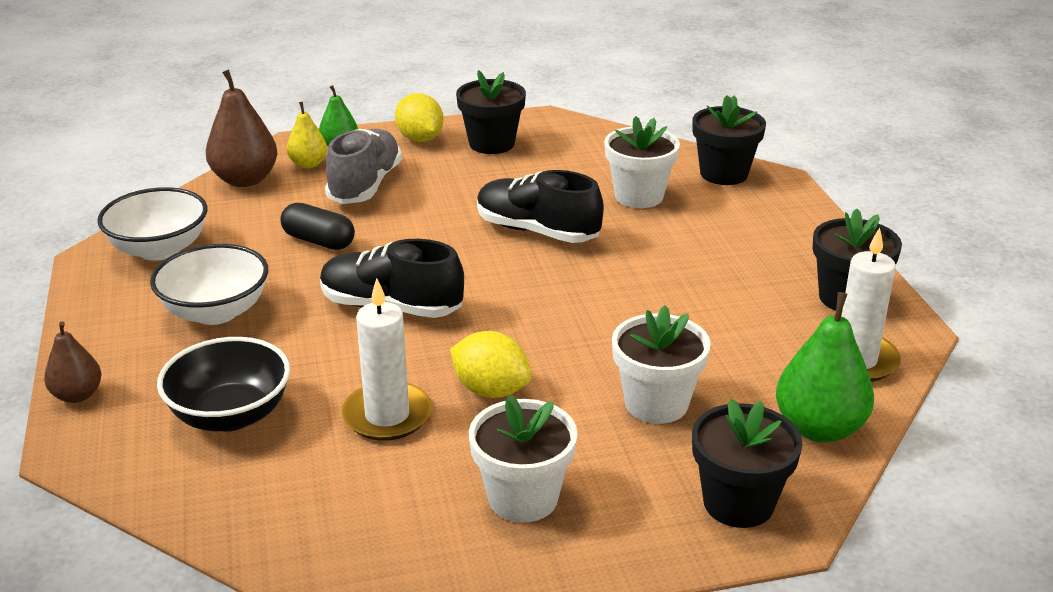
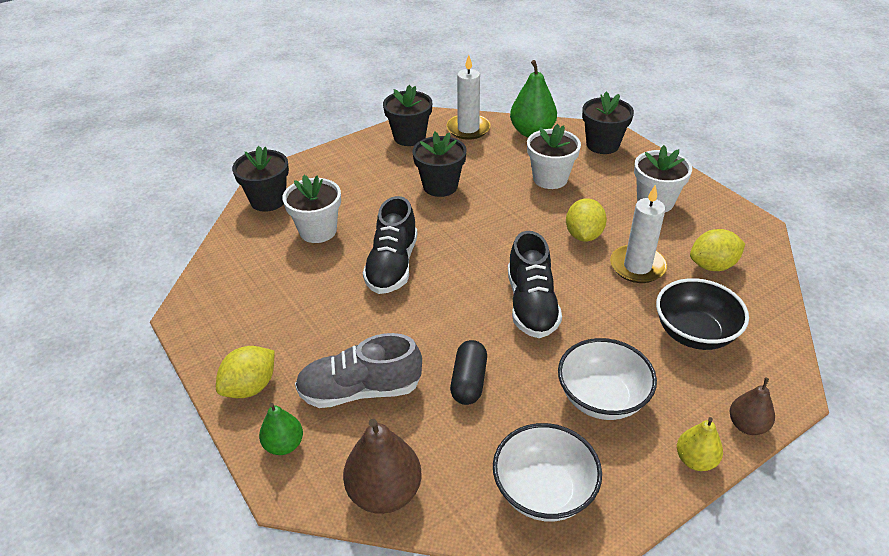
camera: 110 degrees left, 10 degrees up
yellow pear [287,102,327,168] -> yellow pear moved to [677,417,723,471]
black flower pot [456,70,526,154] -> black flower pot moved to [412,132,467,197]
none -> yellow lemon [690,229,745,271]

